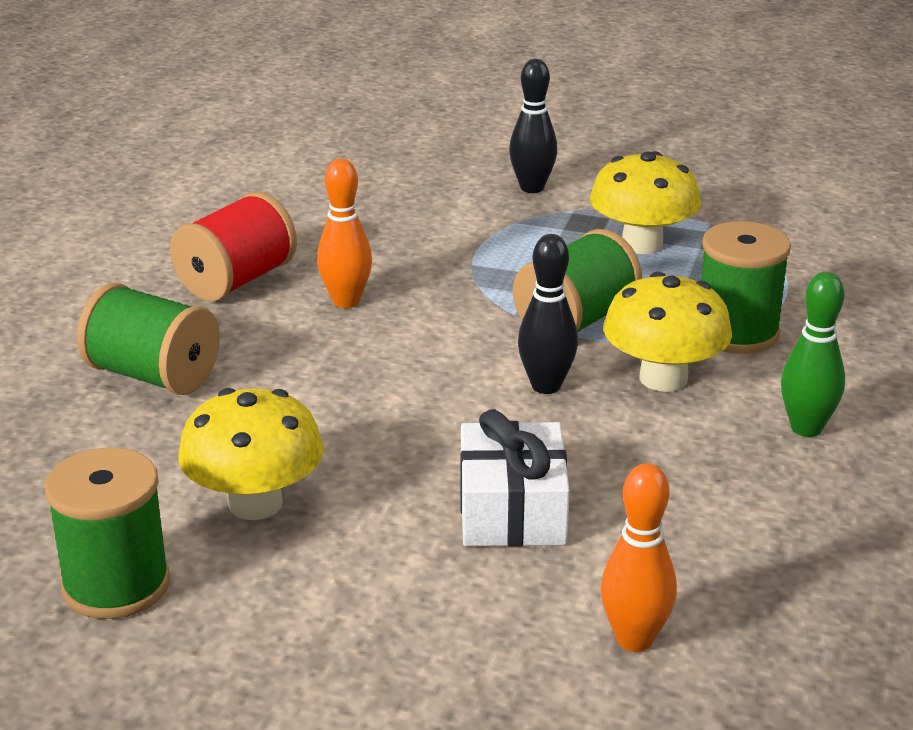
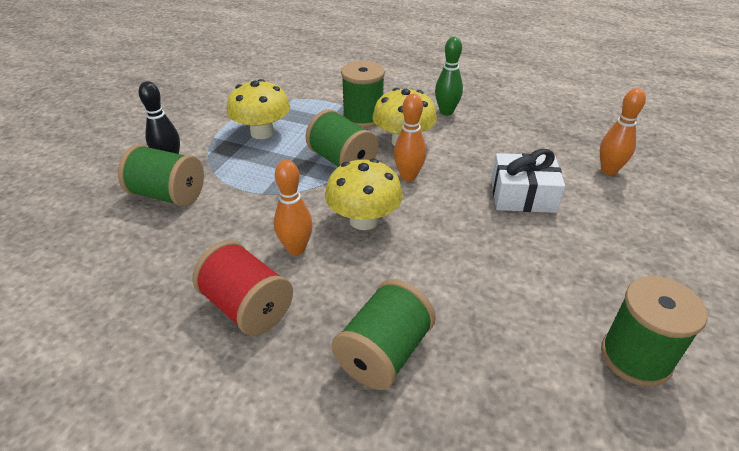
camera: 85 degrees left, 10 degrees up
yellow mushroom [178,388,324,520] -> yellow mushroom moved to [325,159,403,230]
black bowling pin [518,234,578,394] -> orange bowling pin [394,94,426,181]
none -> green spool [118,145,204,207]

